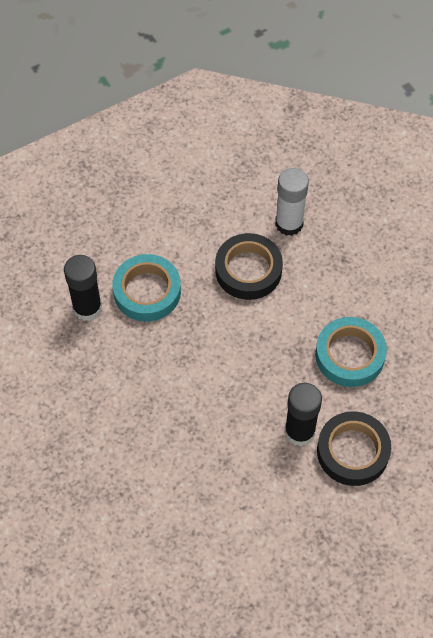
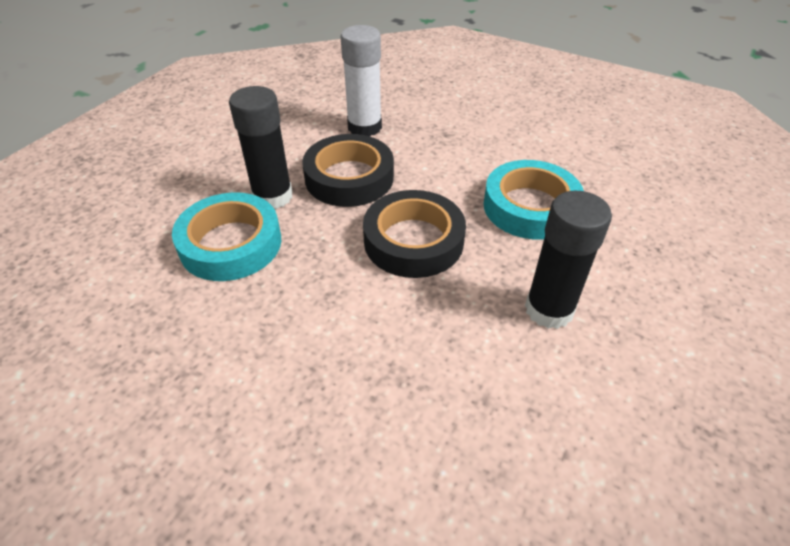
camera: 30 degrees left, 15 degrees down
black glue stick [64,255,102,321] -> black glue stick moved to [229,86,293,209]
black tape [317,412,391,486] -> black tape moved to [363,190,466,278]

